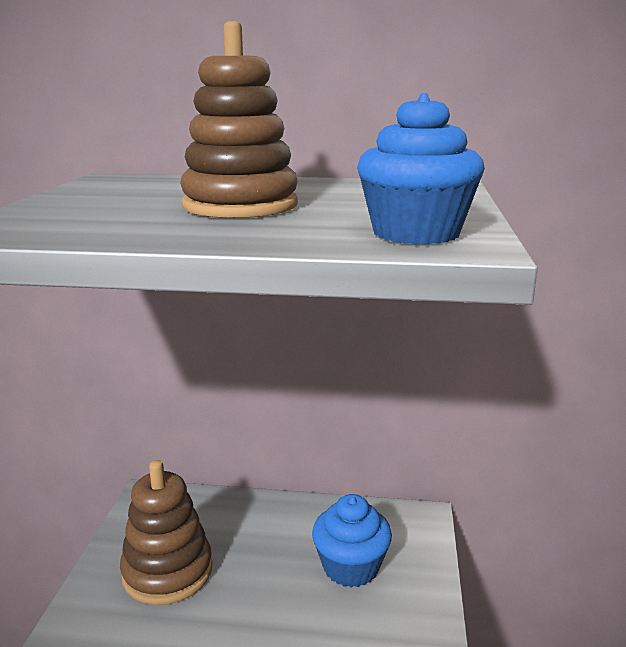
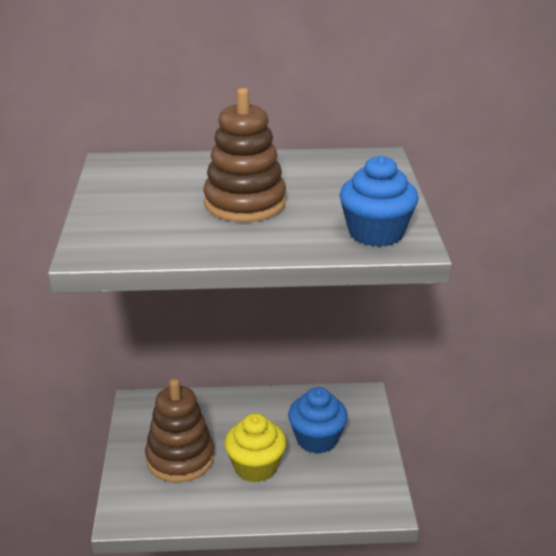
camera: 10 degrees left, 10 degrees up
none -> yellow cupcake [225,413,286,482]

